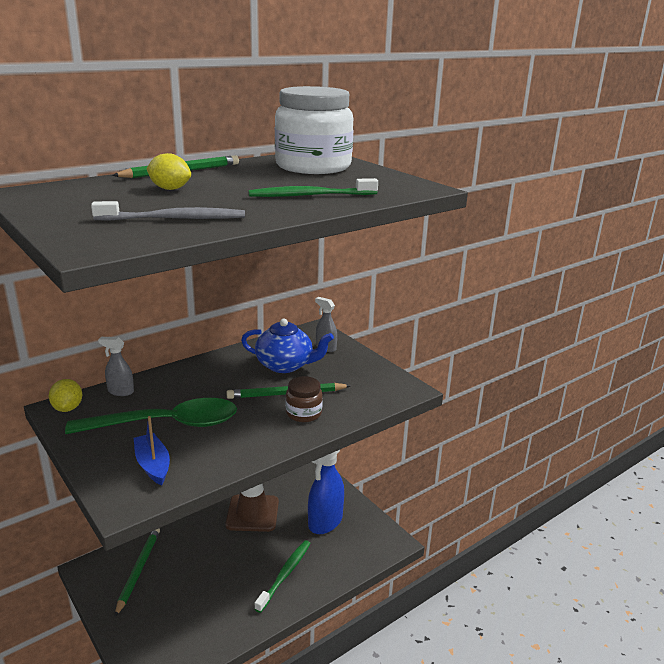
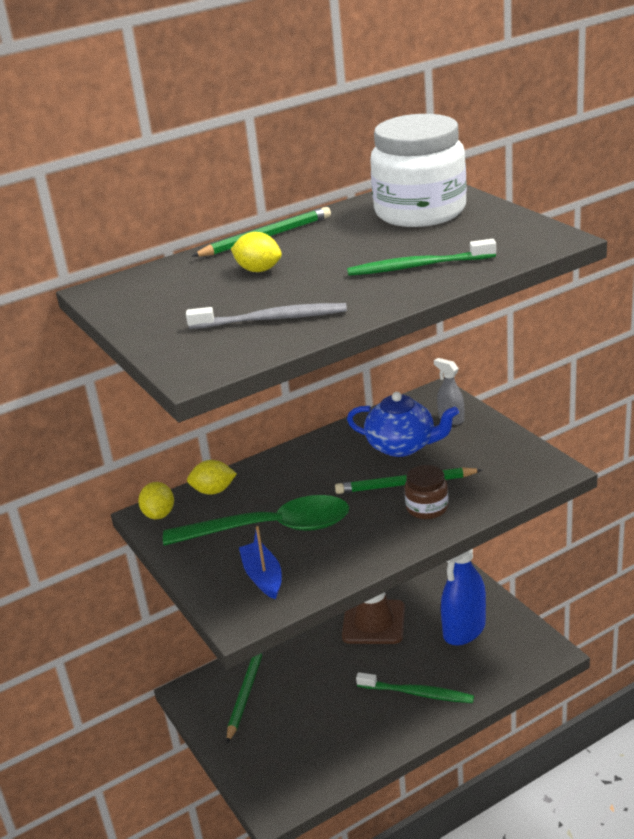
camera: 10 degrees right, 5 degrees up
grey spray bottle [98,337,134,396] -> yellow lemon [187,460,237,495]
green toothbrush [255,540,311,613] -> green toothbrush turned 75 degrees clockwise [356,672,474,703]

